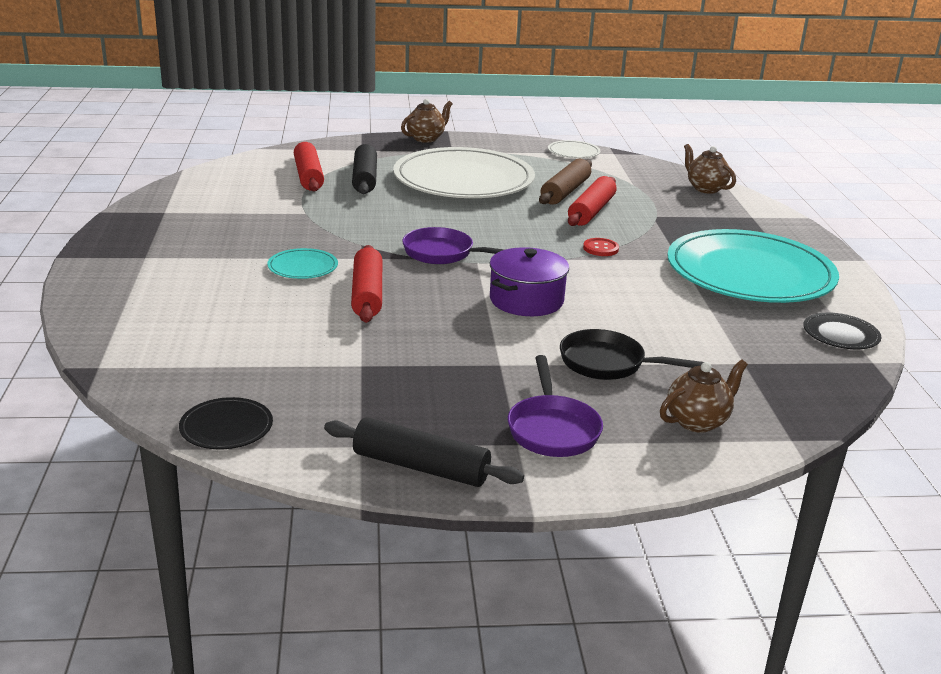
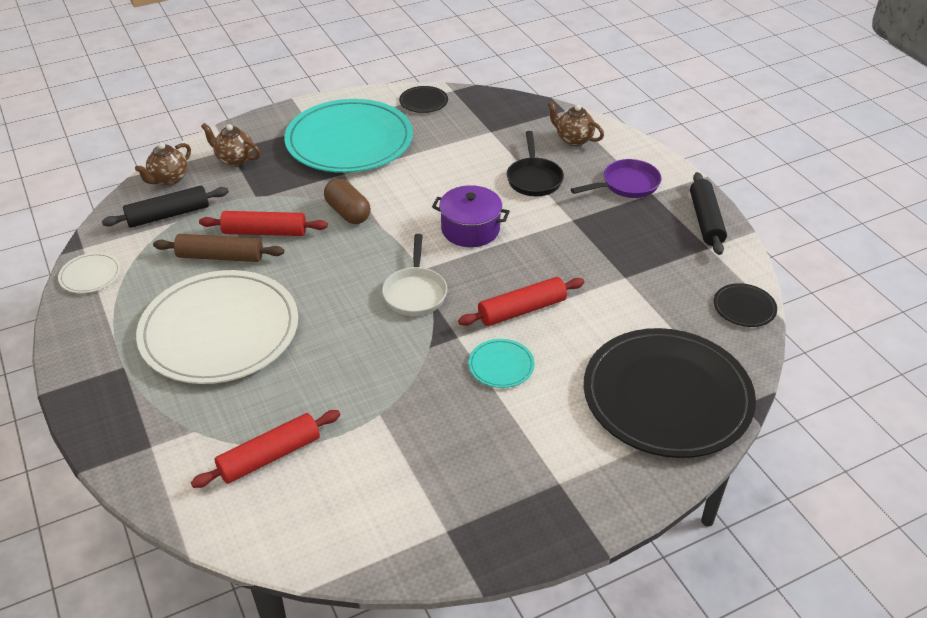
camera: 110 degrees left, 15 degrees up
black rolling pin [352,144,377,194] -> black rolling pin moved to [102,186,229,228]
brown teapot [401,99,453,143] -> brown teapot moved to [201,123,261,167]
purple pan [402,227,505,264] -> white pan [382,234,447,316]
red button [583,238,619,256] -> brown capsule [324,179,371,224]
none -> black plate [584,328,756,458]

